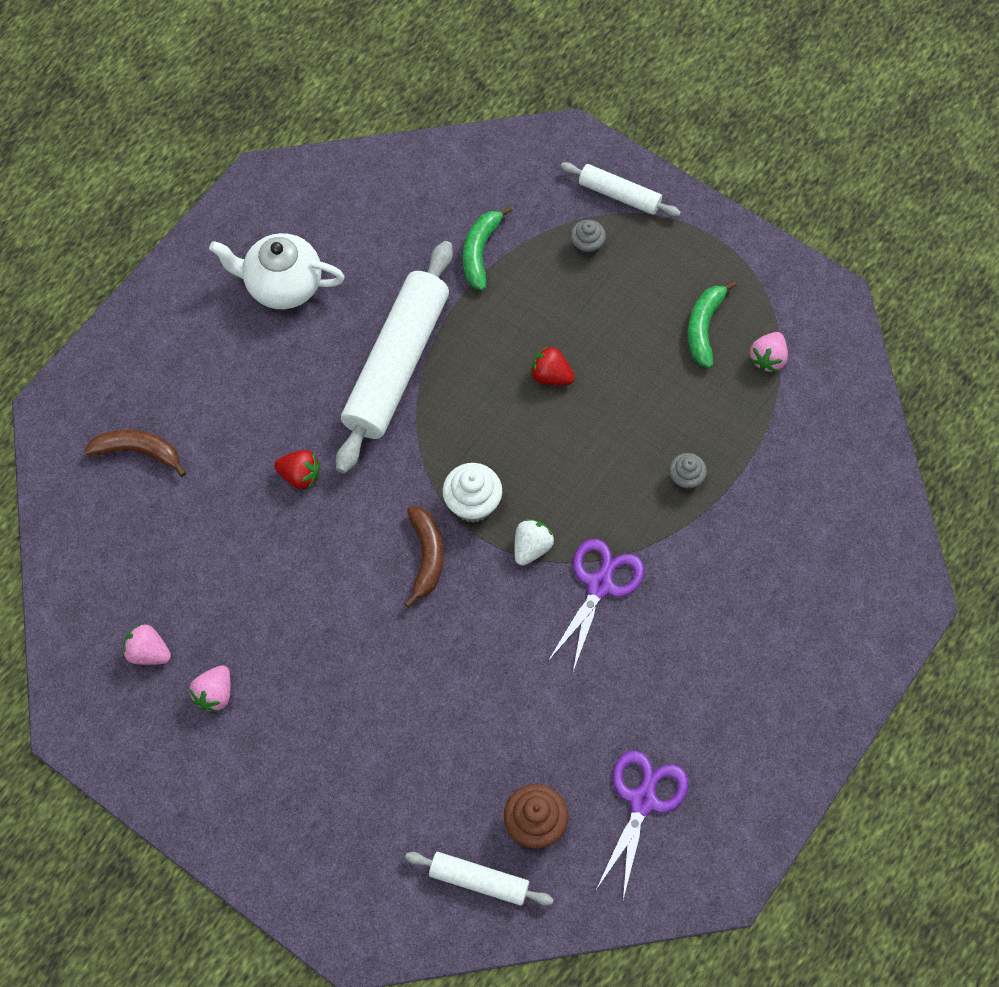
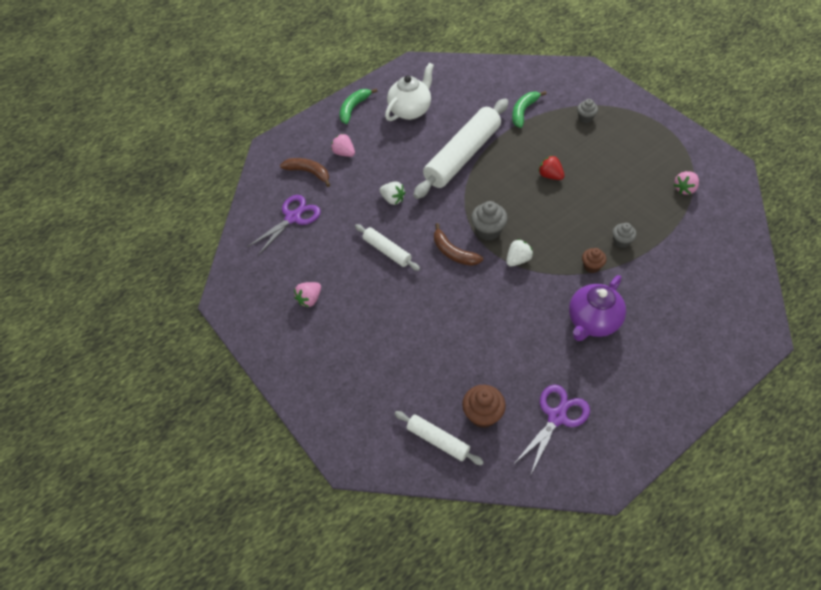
camera: 20 degrees right, 10 degrees down
pink strawberry [123,623,171,665] -> pink strawberry moved to [331,133,355,157]
white teapot [209,233,345,309] -> white teapot turned 105 degrees clockwise [385,62,434,121]
red strawberry [274,450,320,489] -> white strawberry [379,181,406,205]
brown banana [404,506,443,608] -> brown banana turned 120 degrees clockwise [434,223,483,266]
white cupcake [442,463,502,523] -> grey cupcake [471,201,508,241]
purple scissors [548,539,645,672] -> purple scissors moved to [247,195,321,256]
white rolling pin [560,162,681,217] -> white rolling pin moved to [355,224,420,271]
green banana [687,281,737,368] -> green banana moved to [339,88,377,124]
none -> purple teapot [569,275,626,341]
none -> brown cupcake [582,248,606,273]

